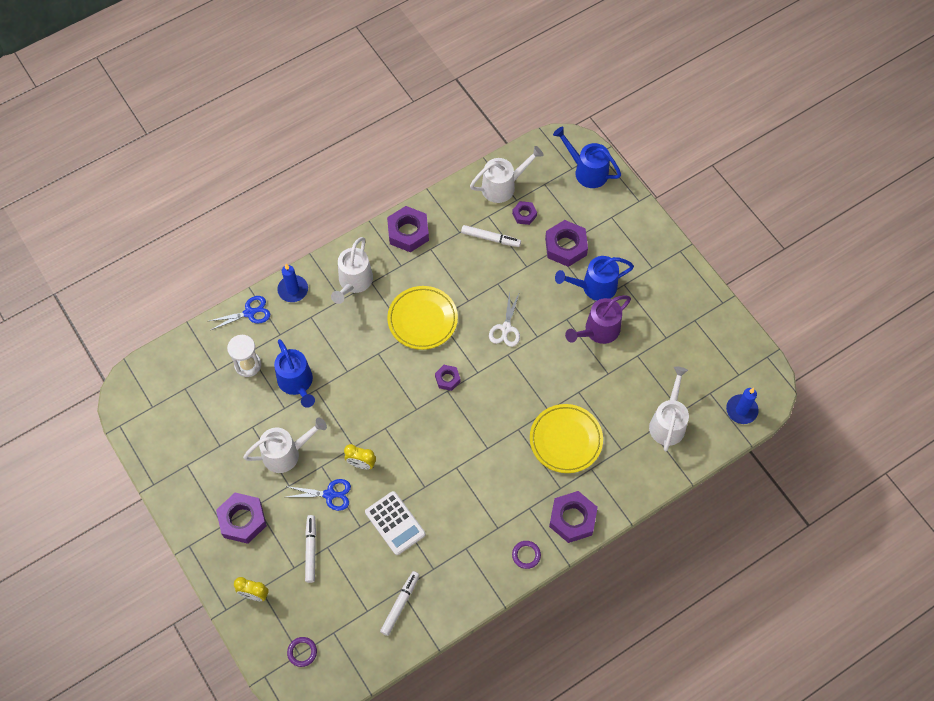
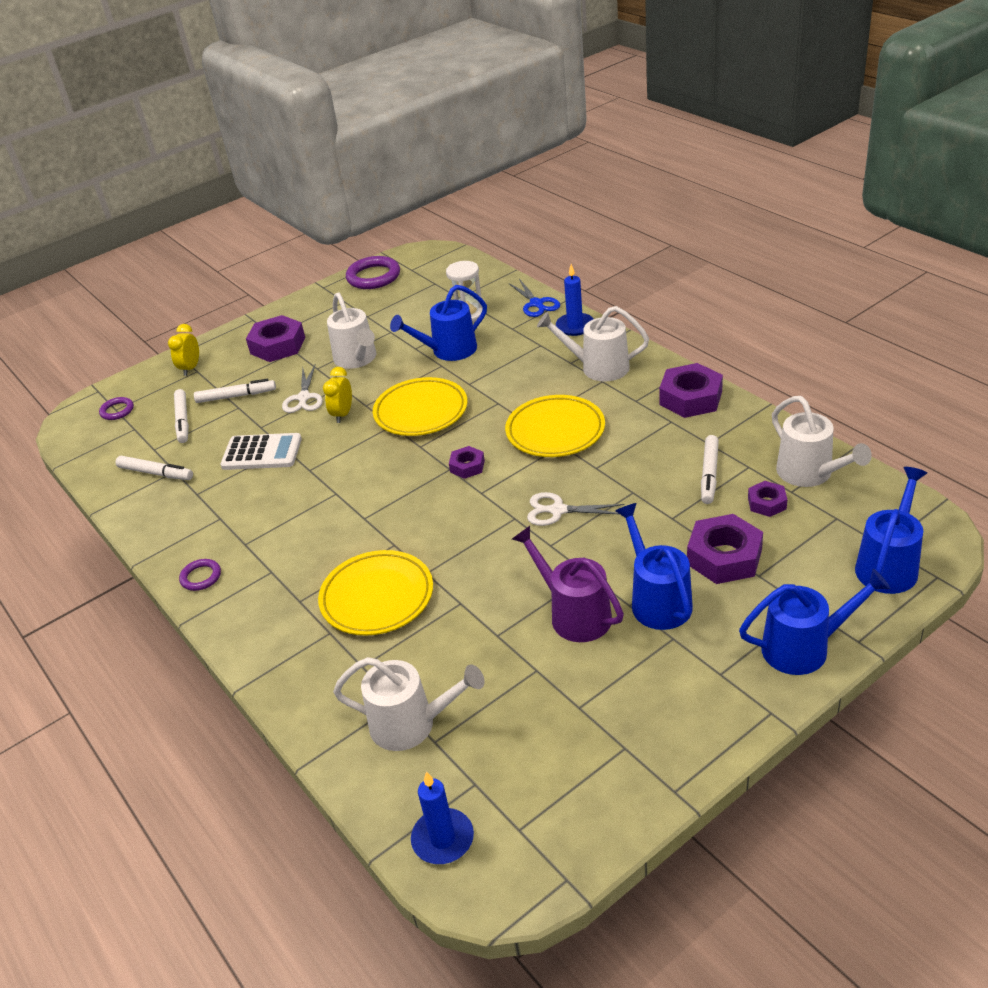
camera: 90 degrees right, 25 degrees down
blue scissors [285,479,351,511] -> white scissors [282,365,323,413]
white calculator [365,491,425,555] -> white calculator turned 135 degrees counterclockwise [220,433,302,470]
purple nut [549,491,598,543] -> none
none -> white marker [174,389,189,443]
none -> purple ring [346,256,400,289]
none -> yellow plate [373,377,468,436]
none -> blue watering can [739,569,891,675]

